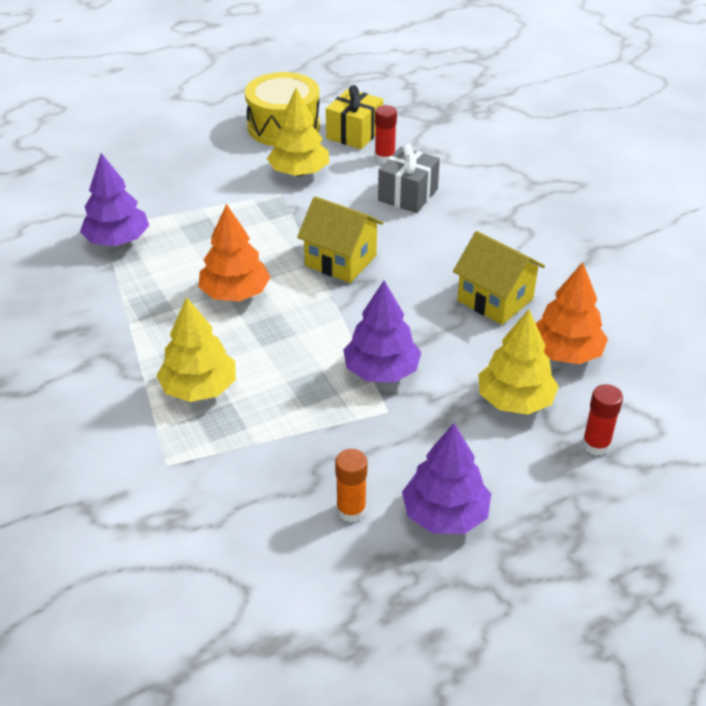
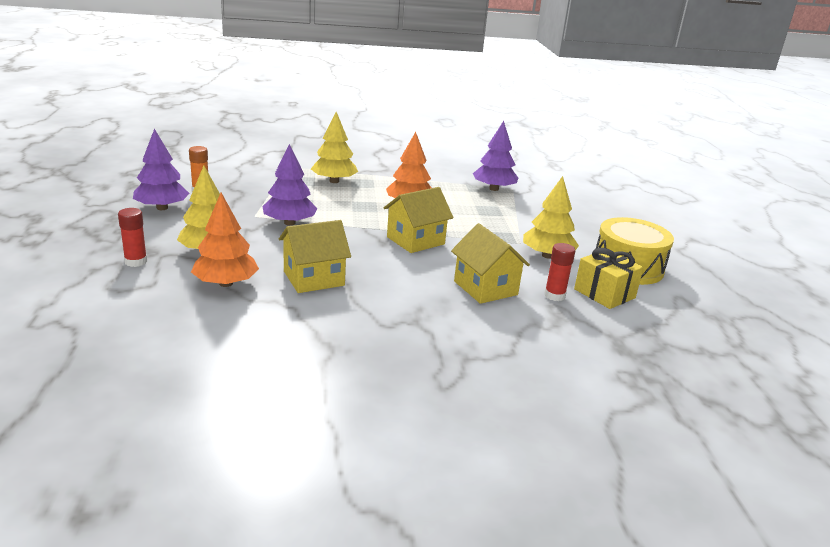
camera: 110 degrees right, 15 degrees down
grey gift [378,144,440,213] -> yellow house [451,223,530,304]

